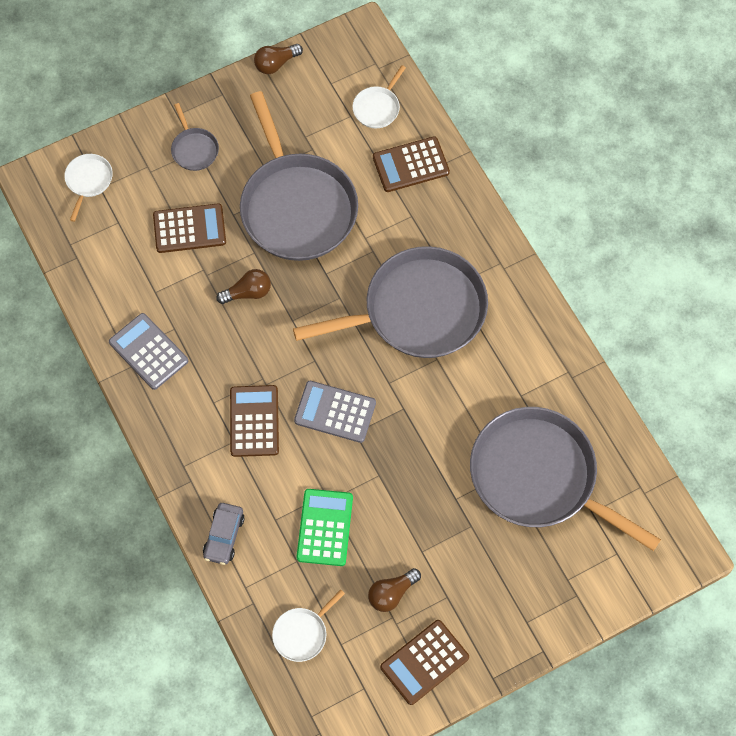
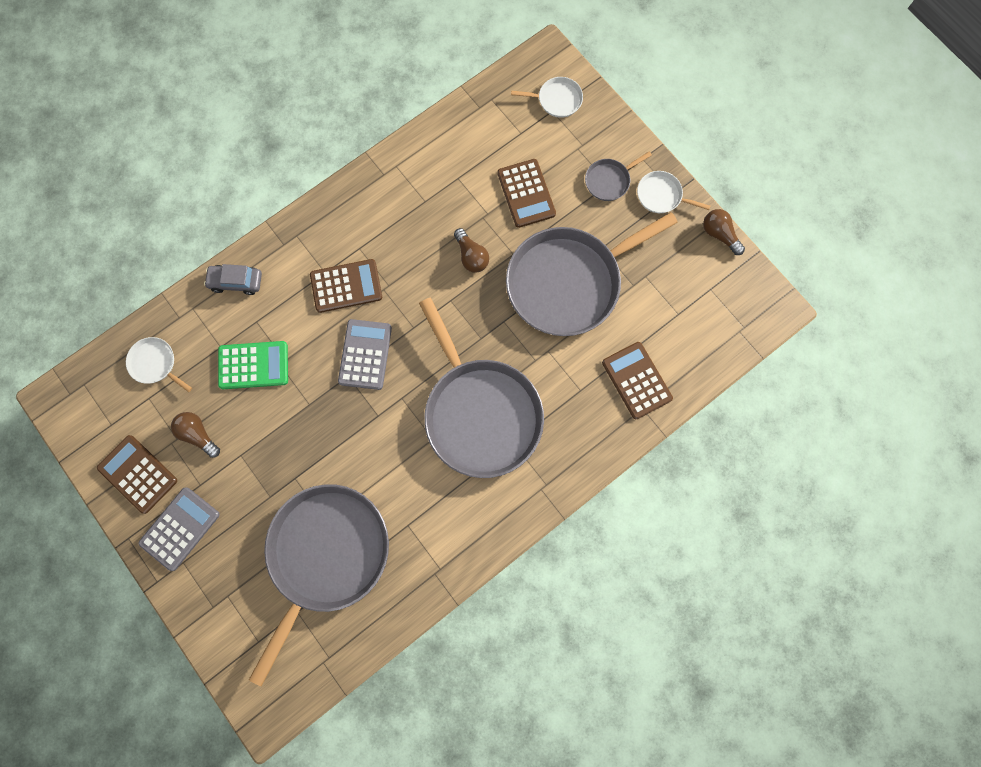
camera: 80 degrees right, 10 degrees up
grey calculator [109,313,188,390] -> grey calculator moved to [138,487,220,571]
white pan [352,65,406,128] -> white pan moved to [637,171,710,213]

